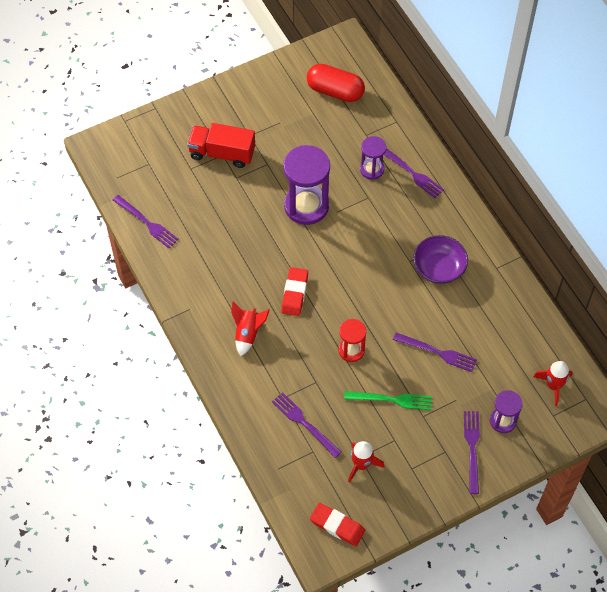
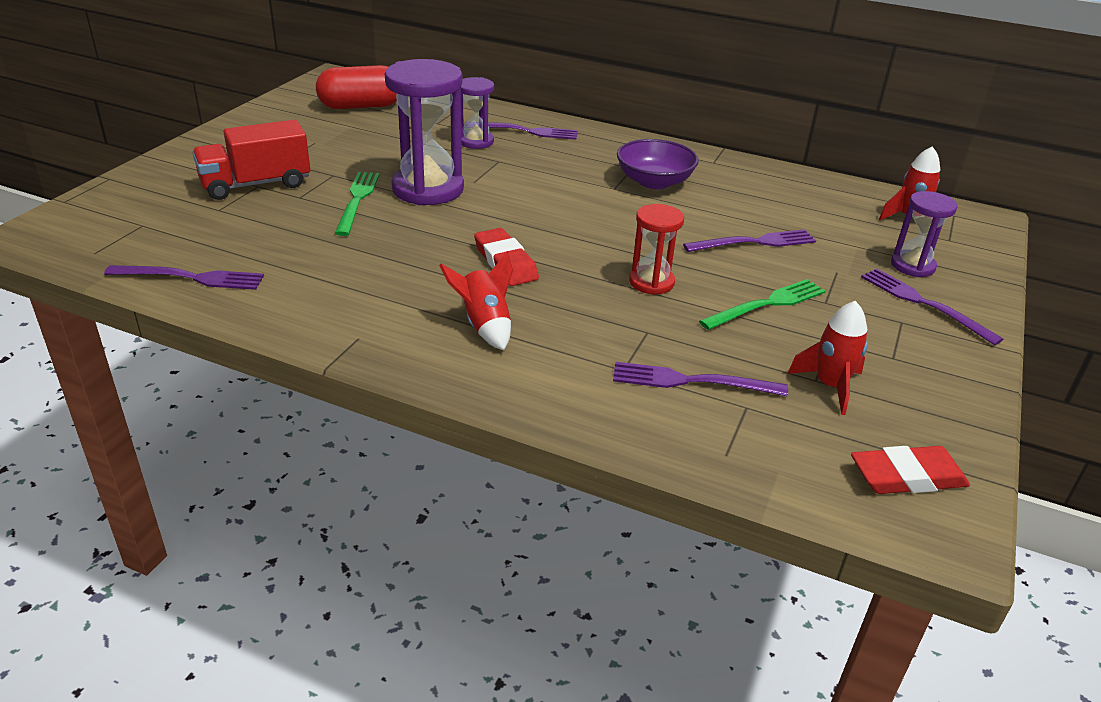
camera: 40 degrees left, 25 degrees down
none -> green fork [335,172,379,236]

